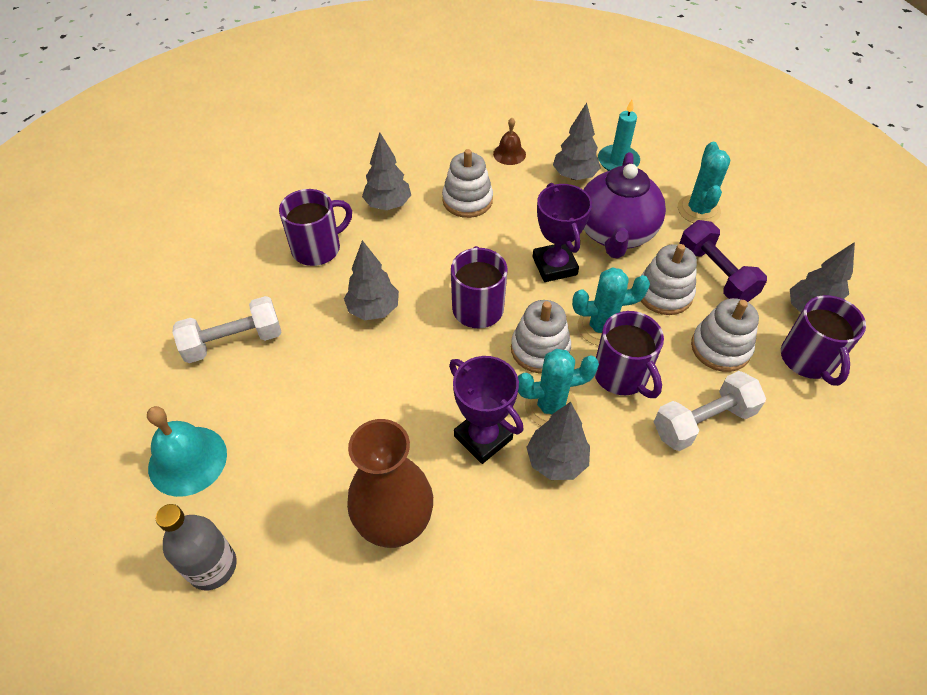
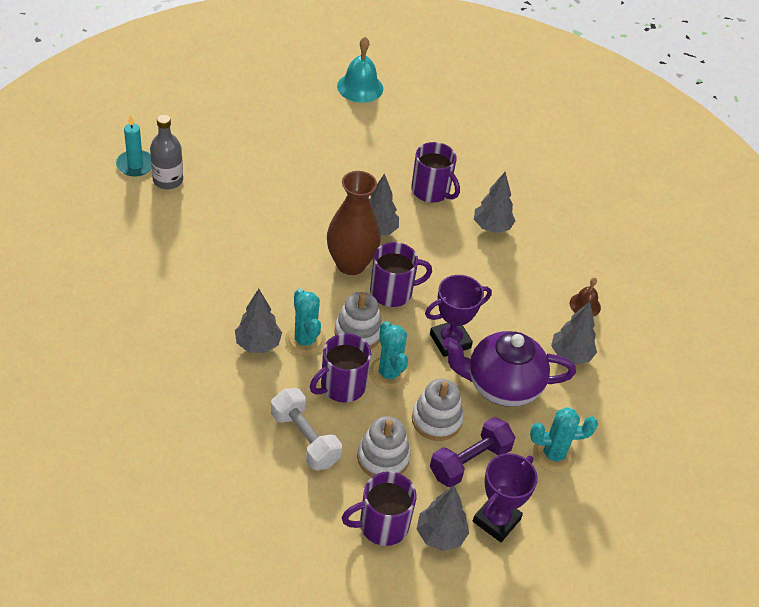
camera: 75 degrees right, 5 degrees down
turquoise bell [147,406,227,497] -> turquoise bell moved to [337,37,383,103]
white dumbbell [172,296,282,363] -> none
brown vase [347,419,433,548] -> brown vase moved to [327,171,381,275]
white stacking toy [442,149,493,218] -> none
purple trophy [449,356,523,464] -> purple trophy moved to [473,453,538,542]
turquoise candle [598,99,640,171] -> turquoise candle moved to [116,115,151,177]

